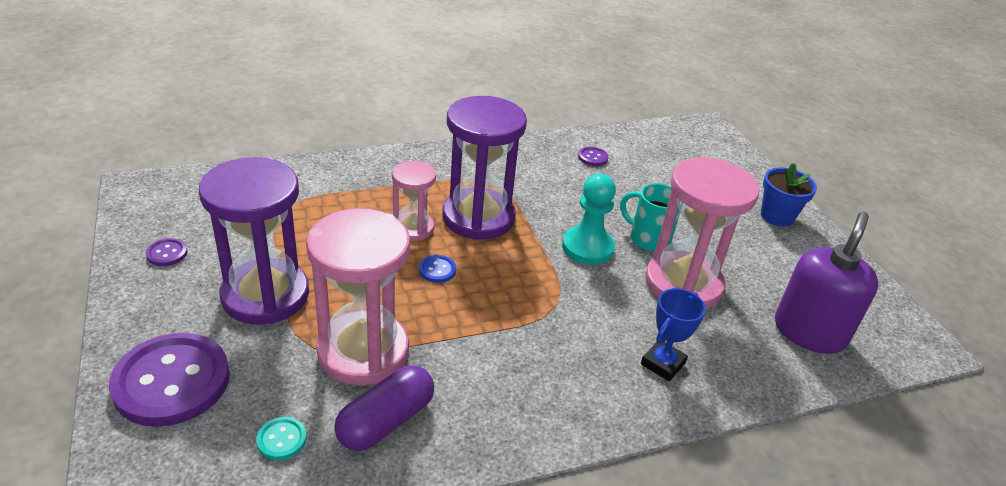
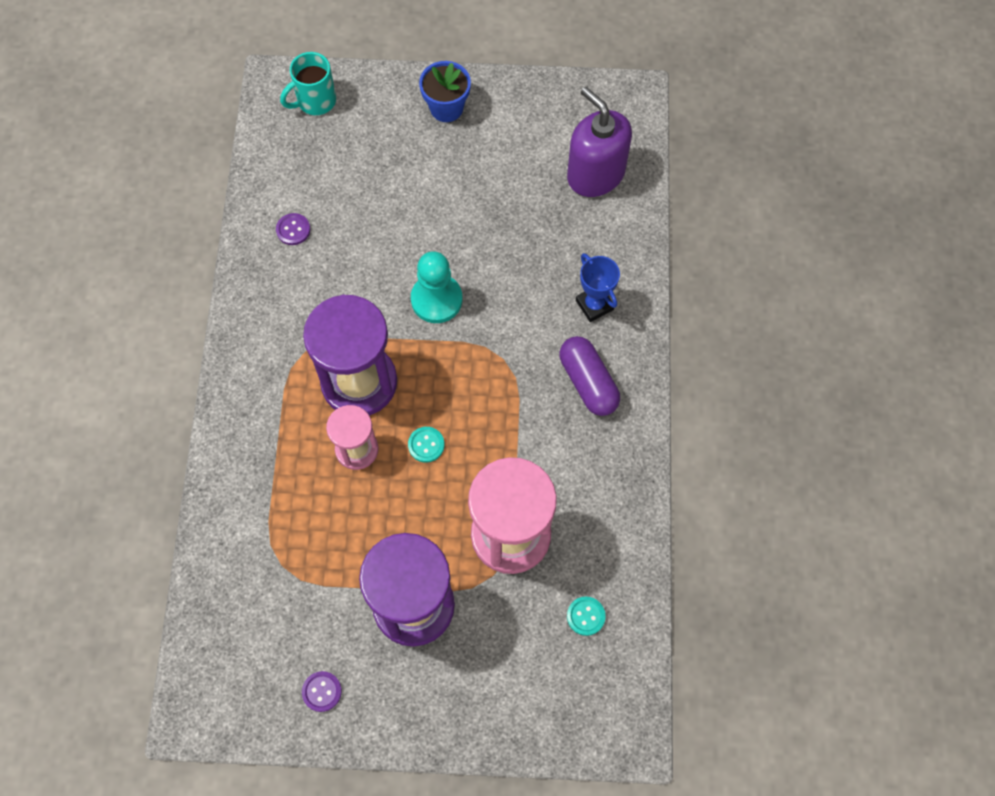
camera: 65 degrees left, 30 degrees up
purple button [109,333,230,427] -> none
purple capsule [334,365,434,451] -> purple capsule moved to [559,336,620,416]
blue button [419,255,456,283] -> turquoise button [408,427,445,462]
turquoise mug [620,183,680,252] -> turquoise mug moved to [280,52,336,115]
pink hourglass [645,157,759,309] -> none

